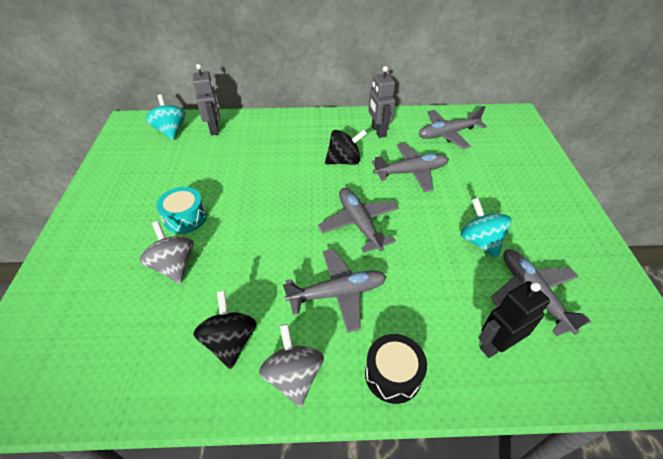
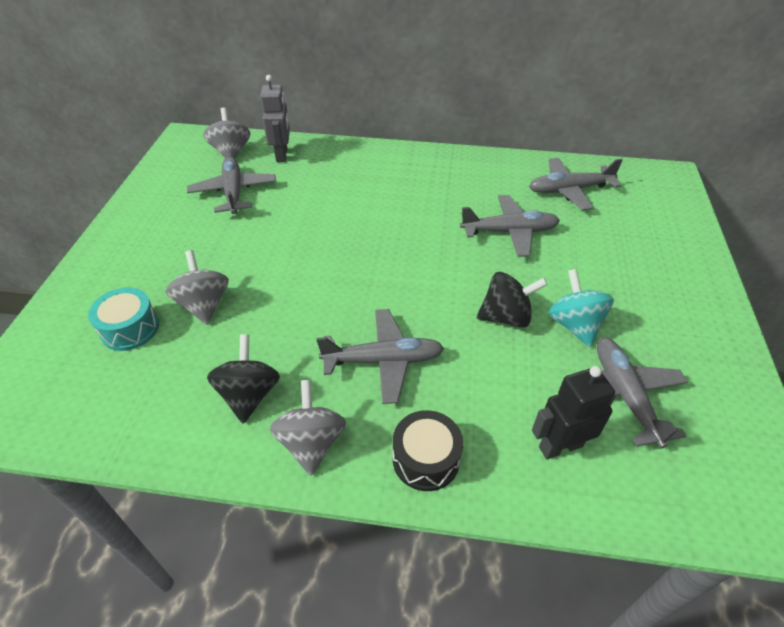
camera: 10 degrees right, 0 degrees up
turquoise spinning top [146,94,186,140] -> grey spinning top [203,107,250,158]
turquoise drum [156,187,207,234] -> turquoise drum moved to [88,287,159,351]
grey plane [318,188,399,253] -> grey plane moved to [187,156,276,214]
black spinning top [325,129,367,165] -> black spinning top moved to [477,272,548,328]
grey robot [368,66,395,138] -> none

